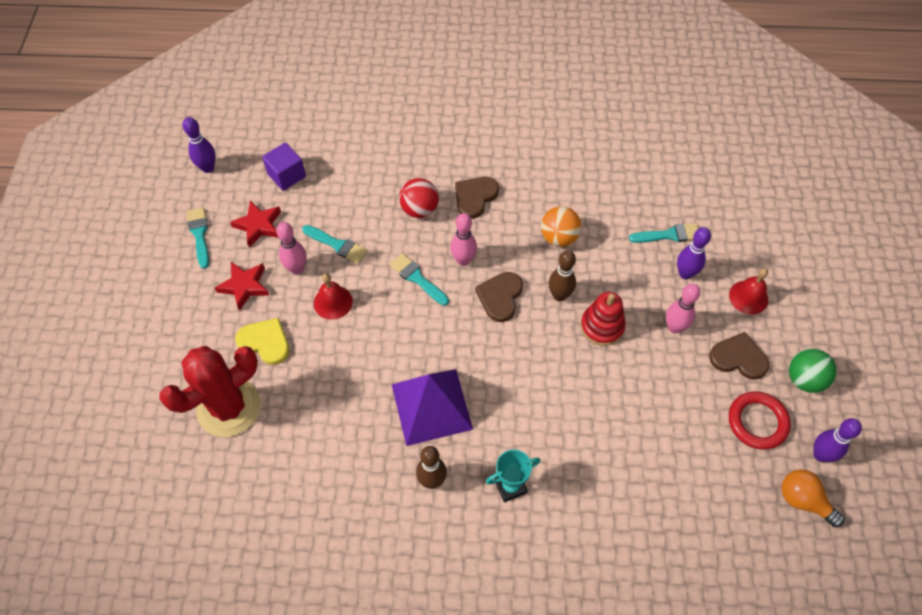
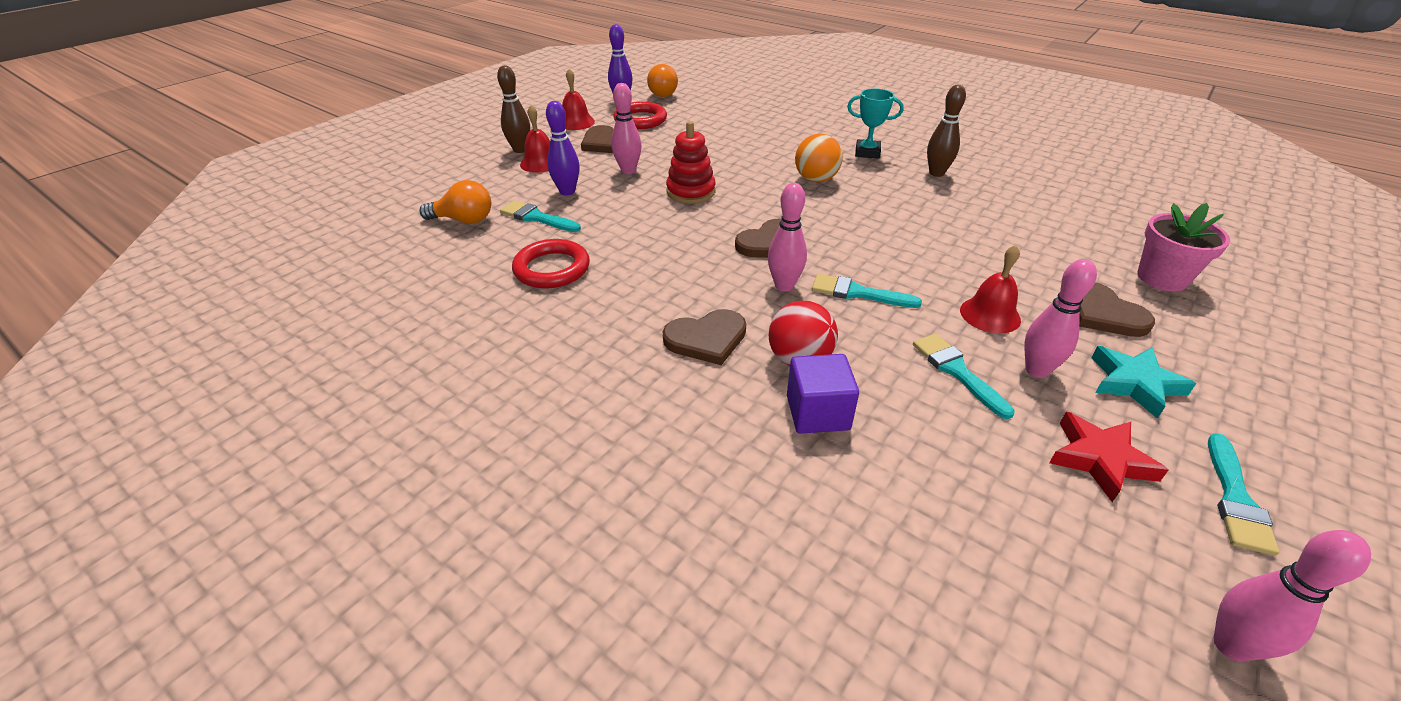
camera: 145 degrees left, 20 degrees down
red cactus [159,346,261,437] -> pink flower pot [1137,203,1230,292]
purple bowling pin [183,117,216,173] -> pink bowling pin [1213,530,1371,661]
red star [215,262,270,311] -> turquoise star [1091,346,1196,419]
yellow heart [235,318,290,365] -> brown heart [1079,282,1155,337]
purple cube [262,143,306,191] -> purple cube moved to [787,354,859,434]
turquoise brush [390,253,449,306] -> turquoise brush turned 120 degrees clockwise [812,274,922,308]
purple pyramid [392,369,473,446] -> none
orange ball [541,206,581,247] -> orange ball moved to [795,134,843,182]
brown bowling pin [549,250,576,301] -> brown bowling pin moved to [497,65,530,153]
green ball [789,348,837,393] -> red bell [562,69,595,130]
none -> orange light bulb [420,180,491,224]
none -> red ring [512,239,590,288]

